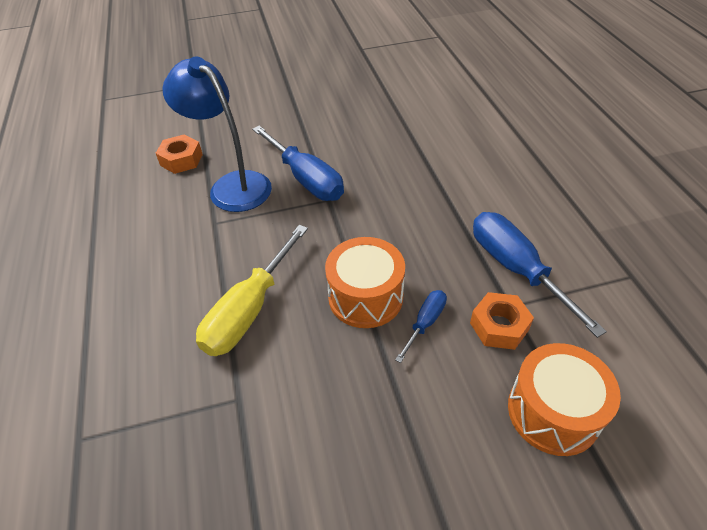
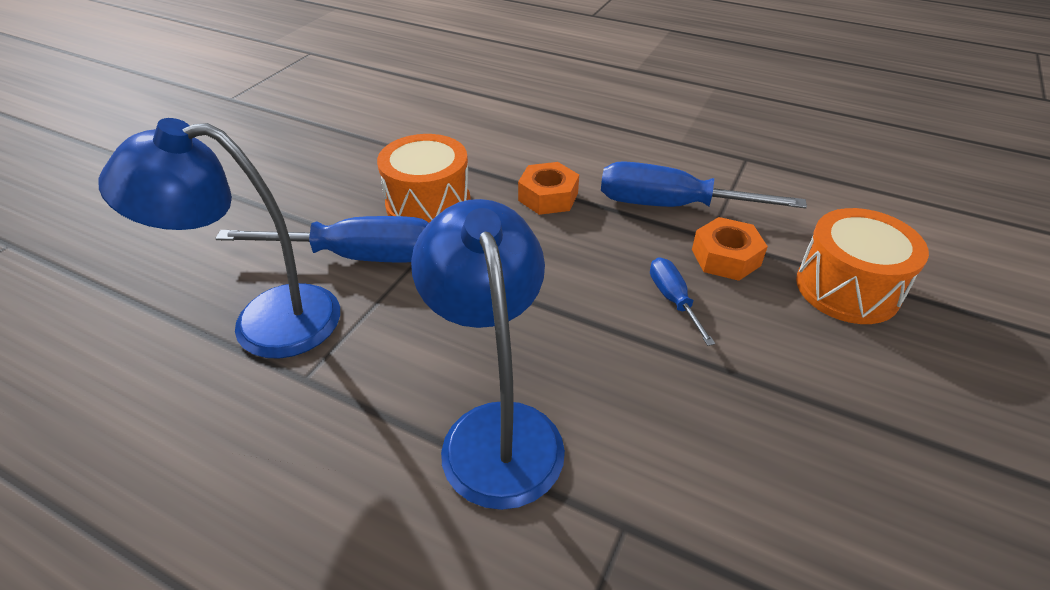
camera: 50 degrees left, 5 degrees down
orange nut [156,134,203,174] -> orange nut moved to [518,162,579,215]
yellow screwdriver [196,225,308,356] -> blue lamp [411,199,565,510]
orange drum [325,237,405,328] -> orange drum moved to [377,134,471,223]

